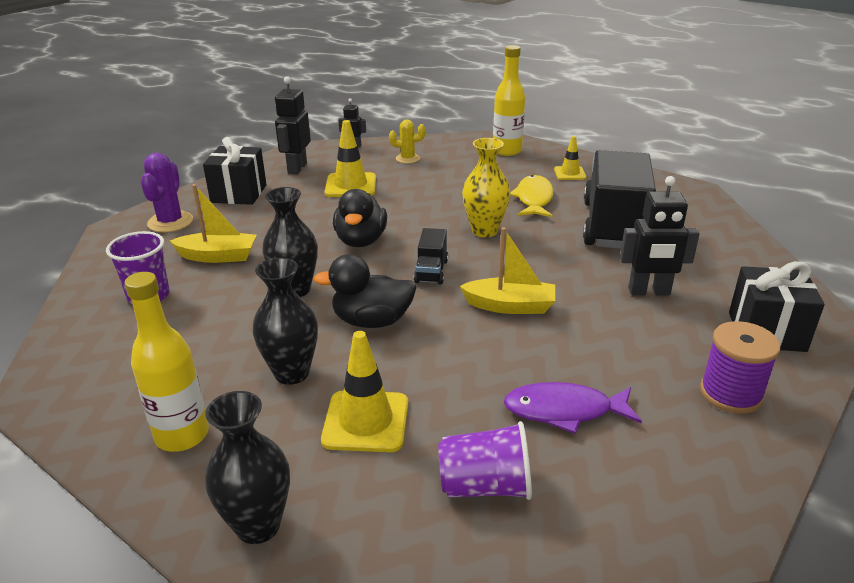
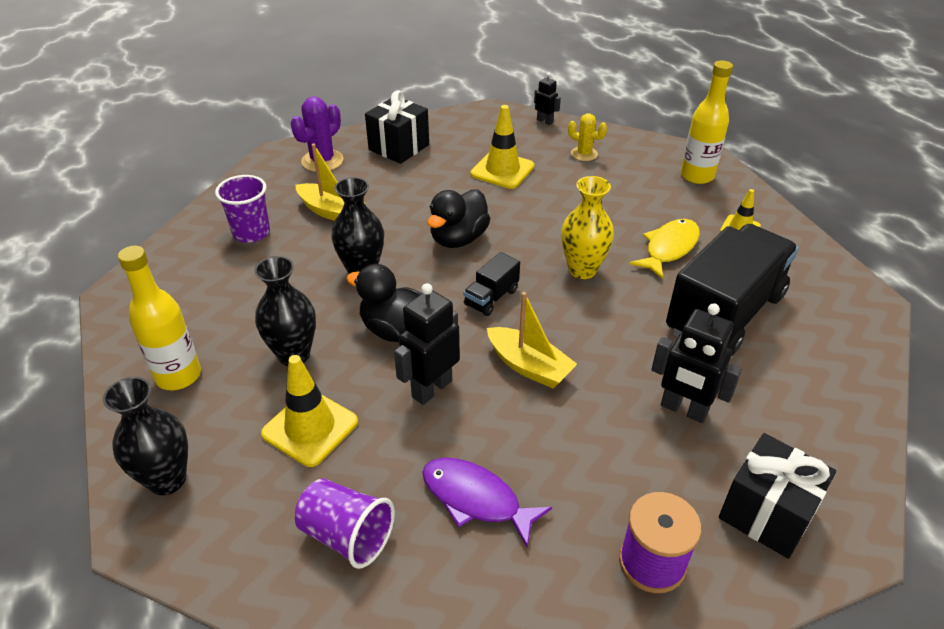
camera: 30 degrees right, 10 degrees up
black robot [275,76,311,174] -> black robot moved to [394,283,460,405]

